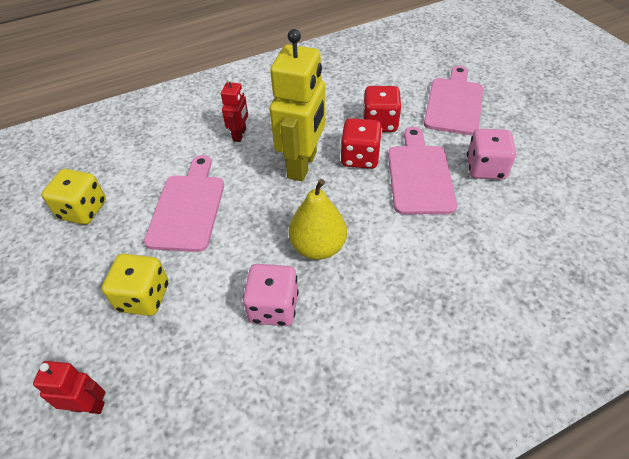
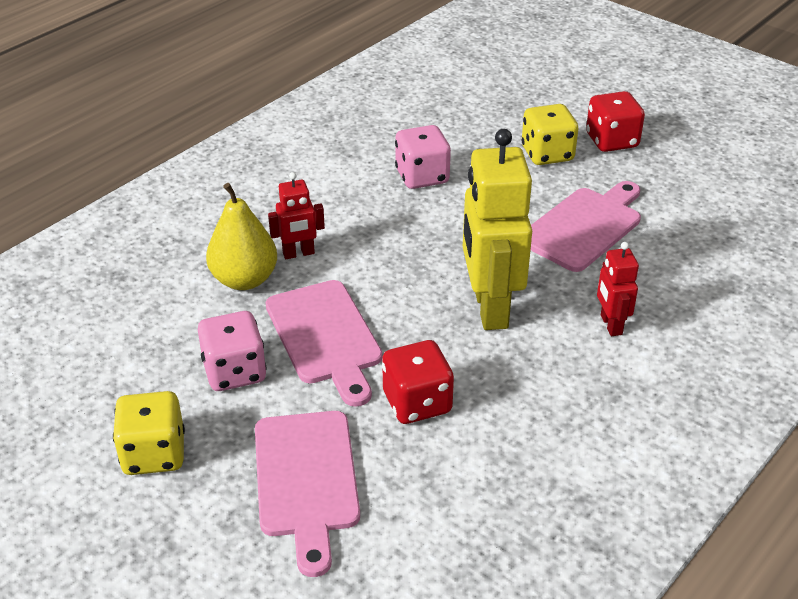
camera: 155 degrees right, 10 degrees down
red robot [33,361,105,414] -> red robot moved to [268,172,325,259]
yellow dice [42,169,106,225] -> yellow dice moved to [113,391,185,475]
pink cutting board [144,155,224,252] -> pink cutting board turned 120 degrees counterclockwise [531,181,641,272]
yellow pear [288,179,347,260] -> yellow pear moved to [206,183,277,290]
red dice [341,118,382,169] -> red dice moved to [586,91,645,152]

